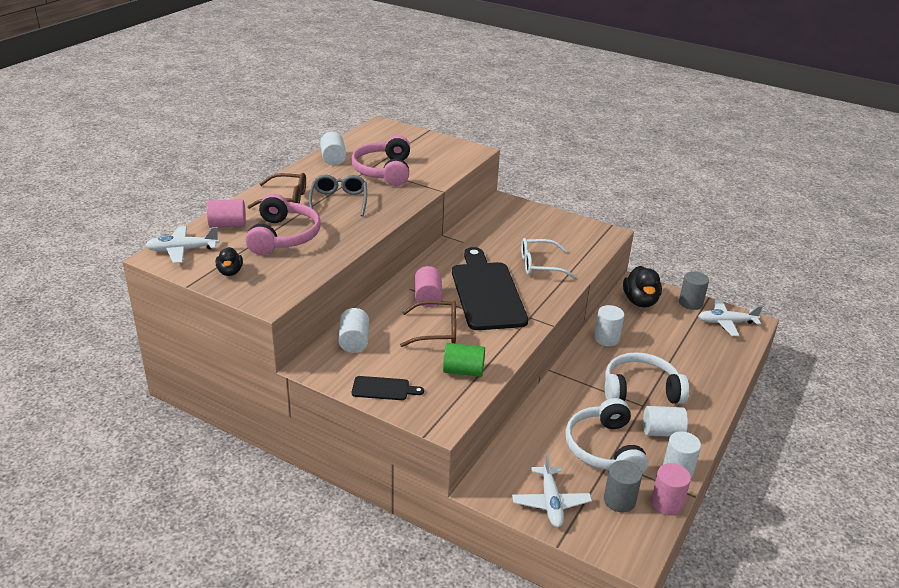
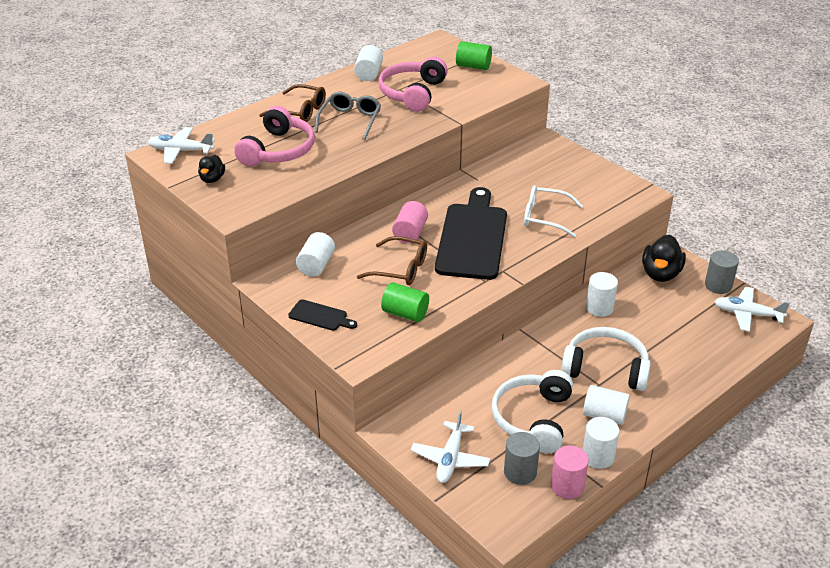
camera: 20 degrees right, 5 degrees up
pink cylinder [207,199,246,228] -> none
none -> green cylinder [456,41,492,70]

